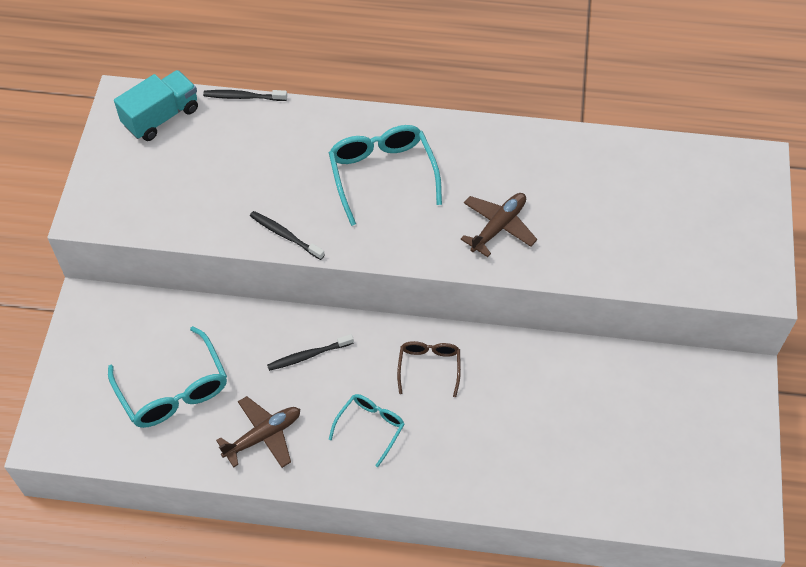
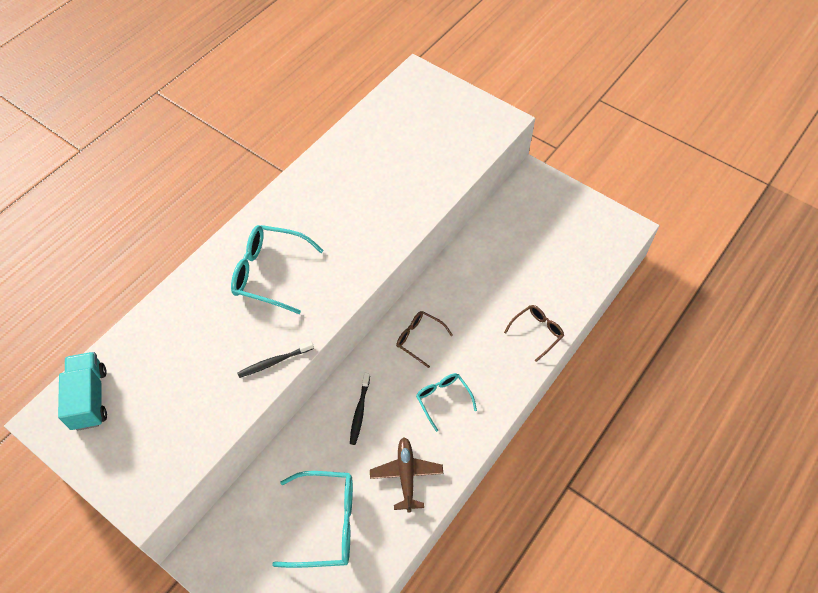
camera: 60 degrees left, 0 degrees up
black toothbrush [203,90,287,101] -> none
brown plane [461,193,537,257] -> none
none -> brown glasses [504,305,564,362]

